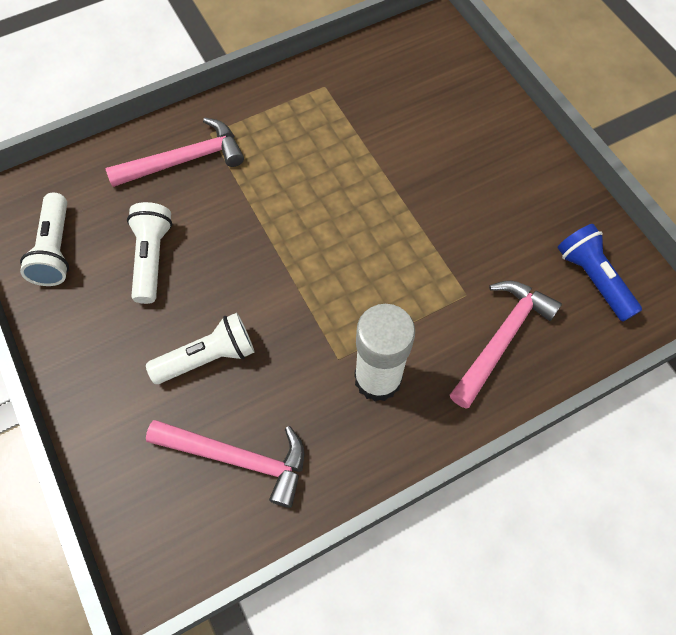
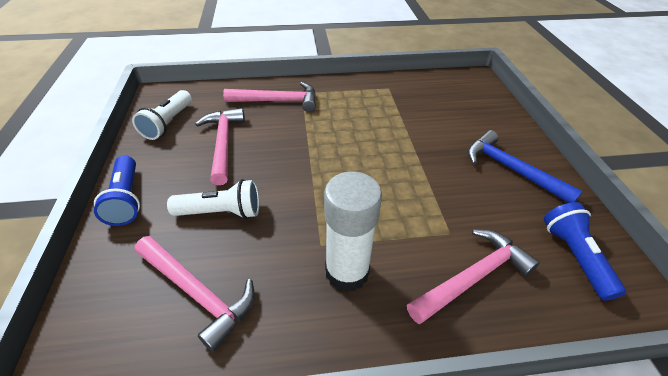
camera: 20 degrees right, 20 degrees down
white flashlight [127,202,172,304] -> pink hammer [195,108,245,185]
none -> blue flashlight [94,155,140,226]
none -> blue hammer [468,130,583,203]

